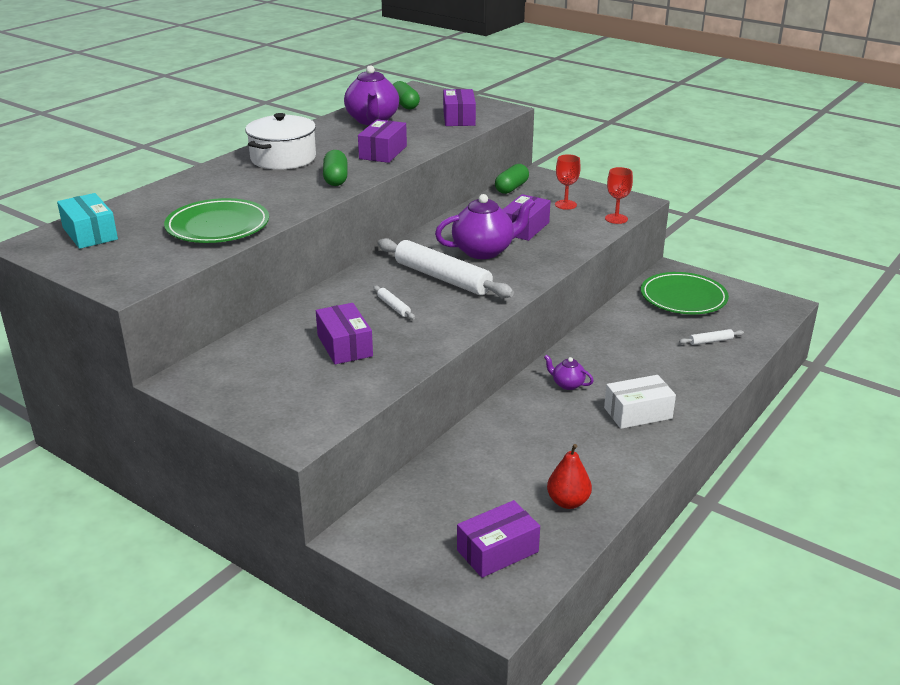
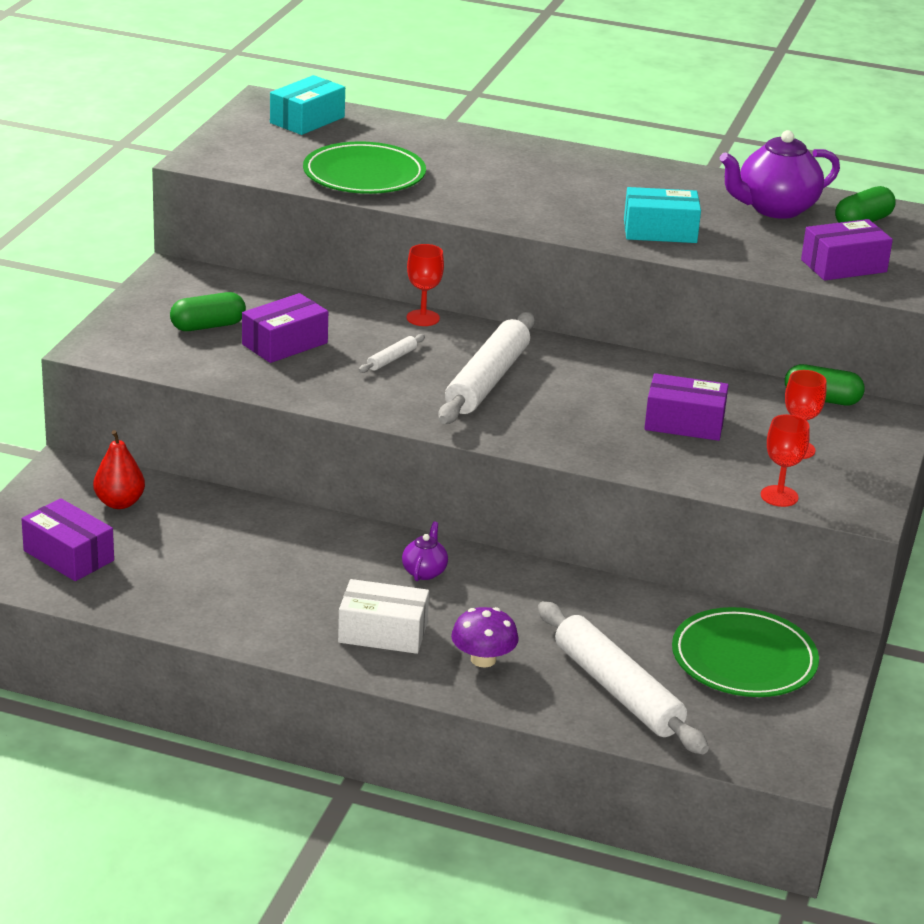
camera: 70 degrees right, 0 degrees up
white pot [245,113,316,170] -> none
green capsule [323,150,348,186] -> green capsule moved to [170,292,246,331]
purple box [358,119,407,163] -> turquoise box [624,187,701,243]
purple teapot [435,194,535,259] -> none
red pear [547,444,592,509] -> red pear moved to [93,430,145,509]
white box [604,375,676,429] -> white box turned 45 degrees counterclockwise [338,579,429,654]
white rolling pin [679,329,744,345] -> white rolling pin [538,601,709,754], size x2.37
none -> red goblet [406,244,444,326]
none -> purple mushroom [451,607,519,667]

